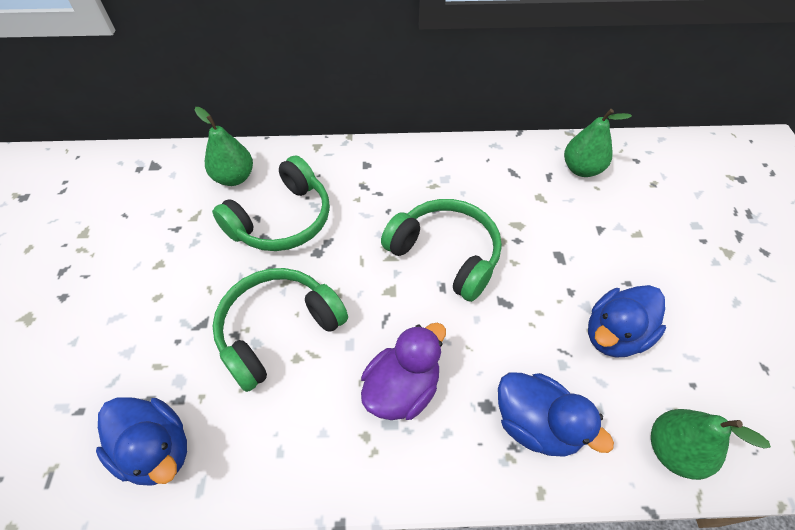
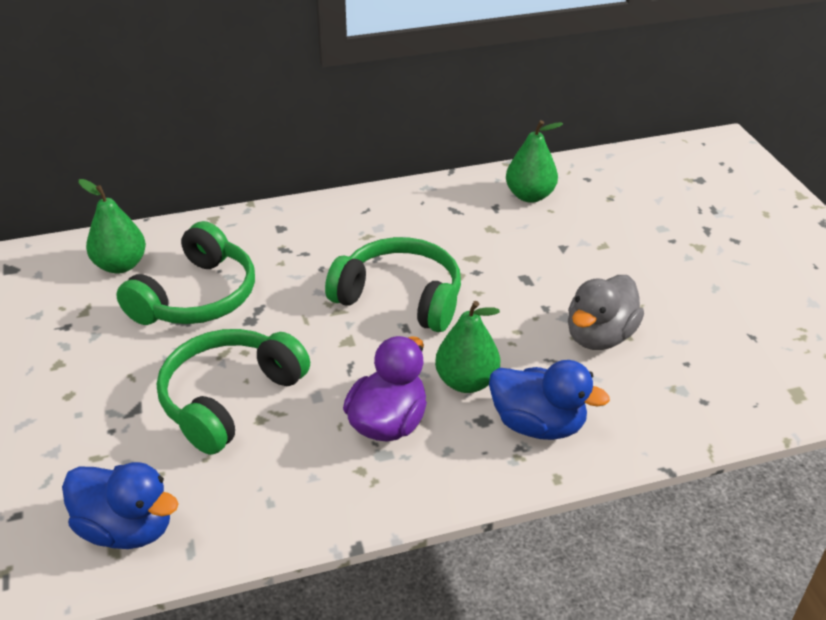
camera: 15 degrees left, 15 degrees down
blue duck [588,285,666,358] -> grey duck [568,275,644,350]
green pear [651,409,771,480] -> green pear moved to [435,301,500,393]

